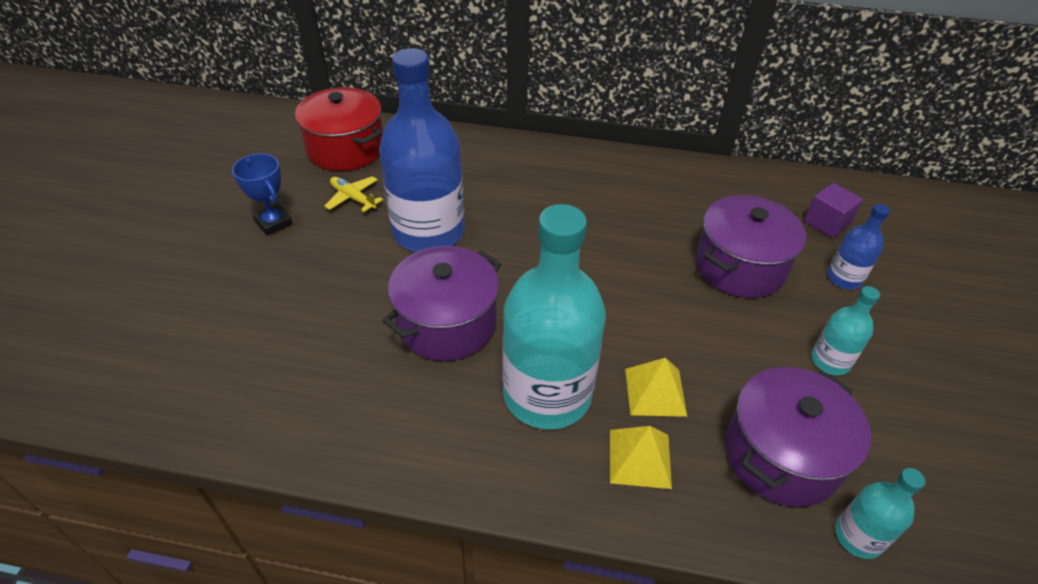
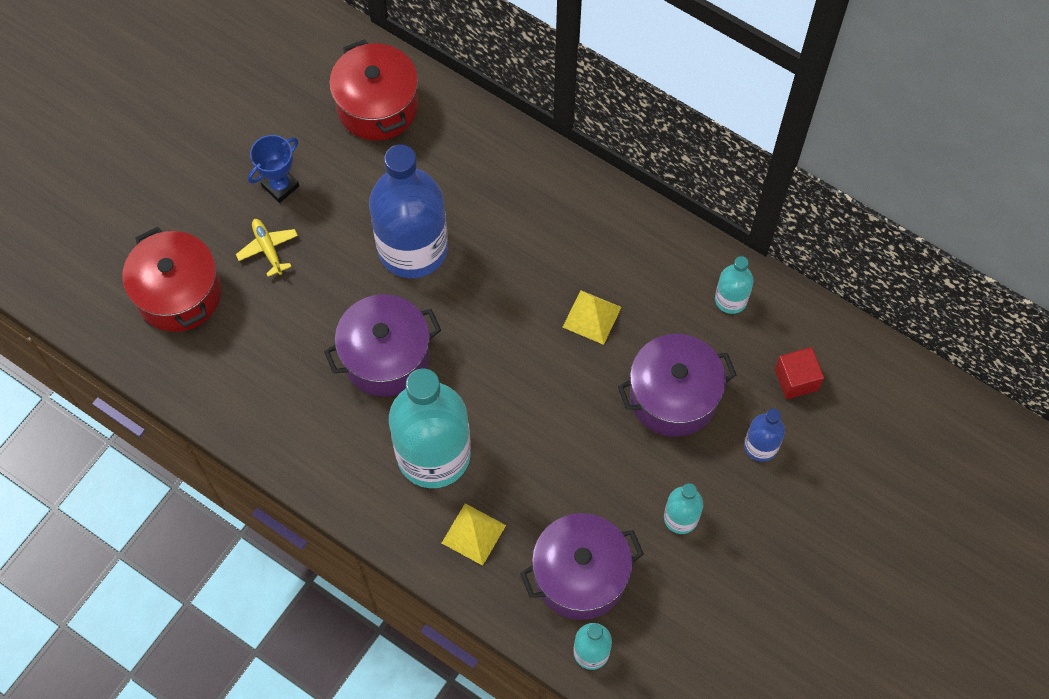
camera: 25 degrees right, 20 degrees up
blue trophy [232,153,293,236] -> blue trophy turned 60 degrees clockwise [248,135,299,203]
yellow plane [324,176,383,212] -> yellow plane moved to [236,219,298,277]
yellow pyramid [625,358,687,417] -> yellow pyramid moved to [563,290,622,345]
purple cube [804,183,863,238] -> red cube [775,347,824,399]
none -> red pot [122,227,221,332]
none -> turquoise bottle [715,256,754,314]

